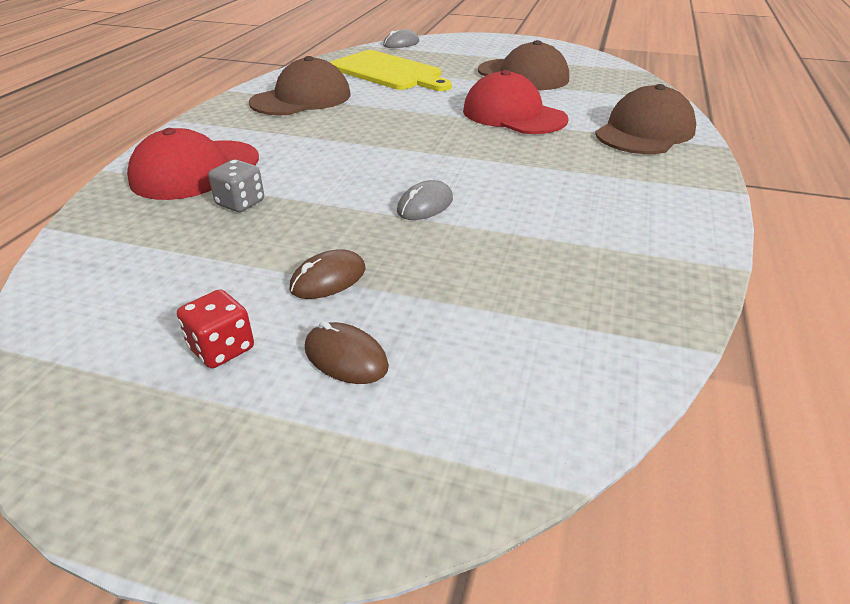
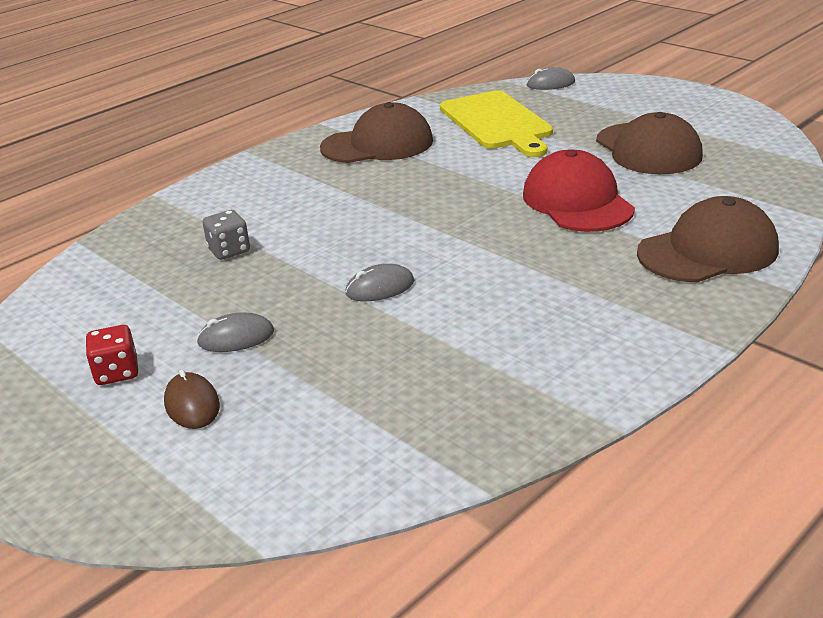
camera: 30 degrees right, 5 degrees down
red cap [127,128,259,200] -> none
brown mouse [289,249,366,299] -> grey mouse [197,313,274,352]

